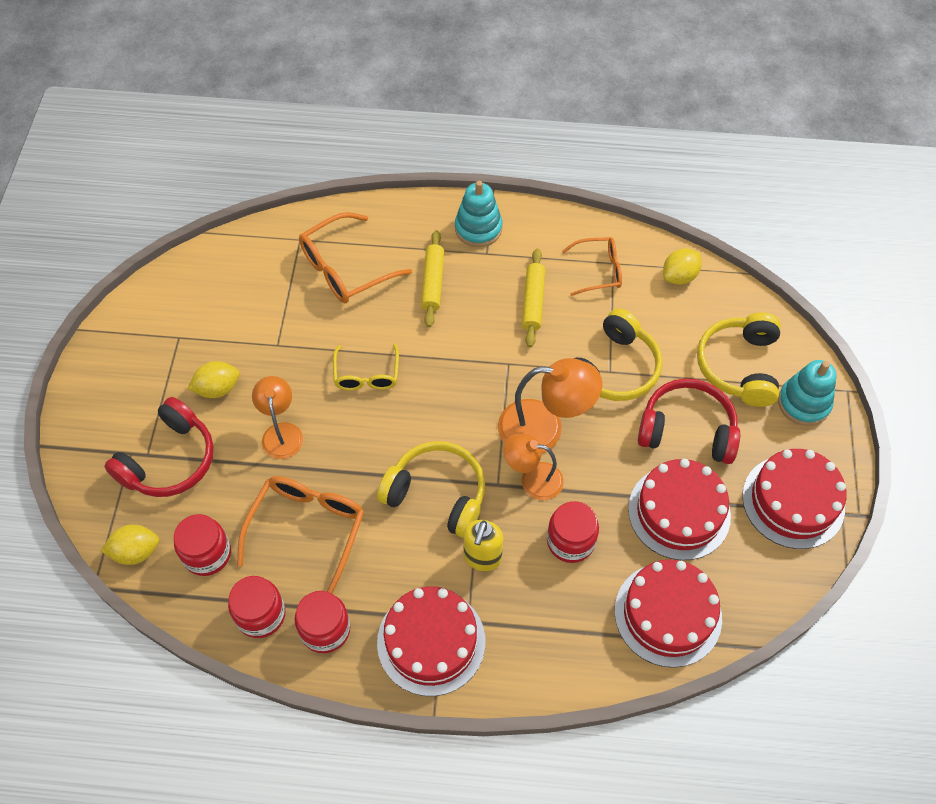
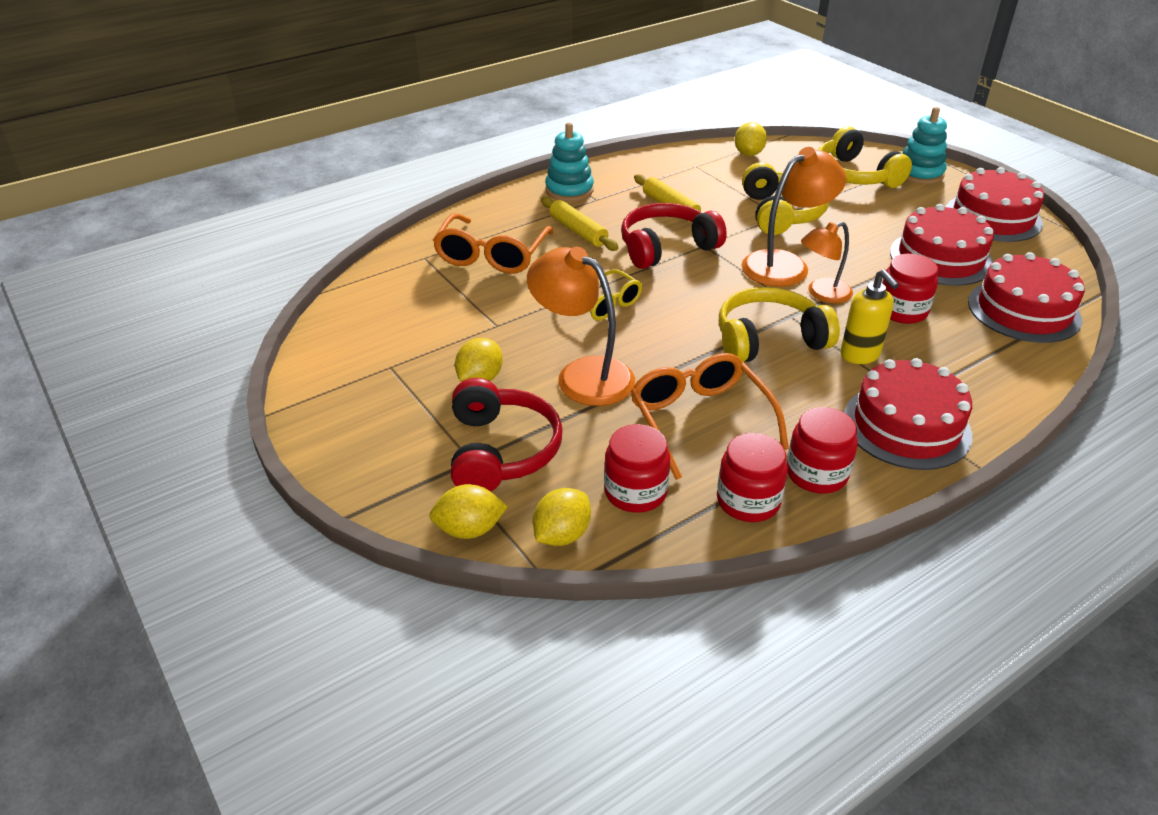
camera: 40 degrees left, 20 degrees down
orange lamp [252,376,303,459] -> orange lamp [527,247,635,406], size x1.56
orange glasses [562,237,622,296] -> none
red headphones [638,378,740,464] -> red headphones moved to [621,203,727,269]
none -> yellow lemon [429,484,508,539]

